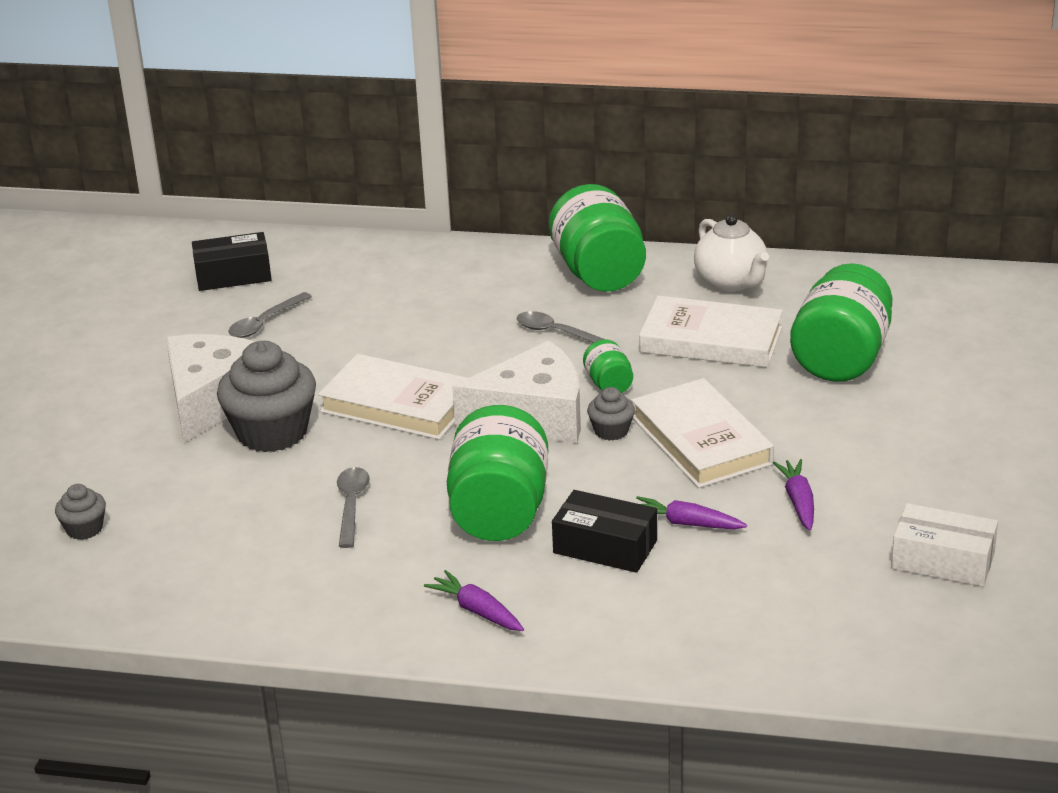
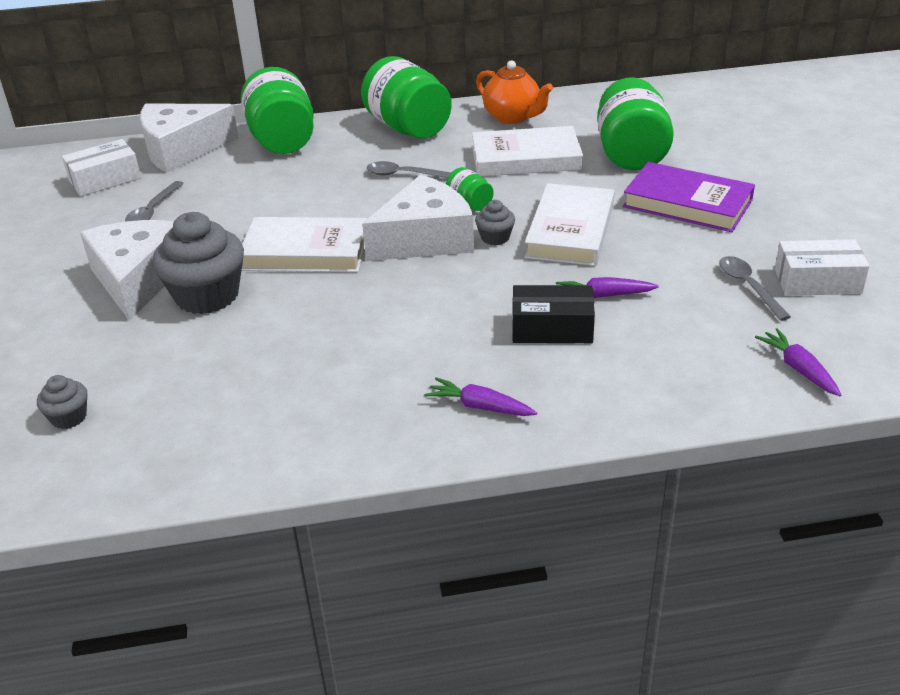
camera: 20 degrees left, 5 degrees up
black box [192,232,272,291] -> white box [62,139,141,196]
grey spoon [337,467,370,548] -> grey spoon moved to [719,256,791,321]
green jar [447,405,548,541] -> green jar moved to [241,67,314,154]
white book [631,378,774,488] -> white book turned 60 degrees clockwise [525,183,614,266]
white teapot [694,214,769,292] -> orange teapot [476,60,553,124]
purple carrot [773,459,814,531] -> purple carrot moved to [755,328,841,396]
none -> white cheese [140,104,239,173]
none -> purple book [623,162,755,232]

